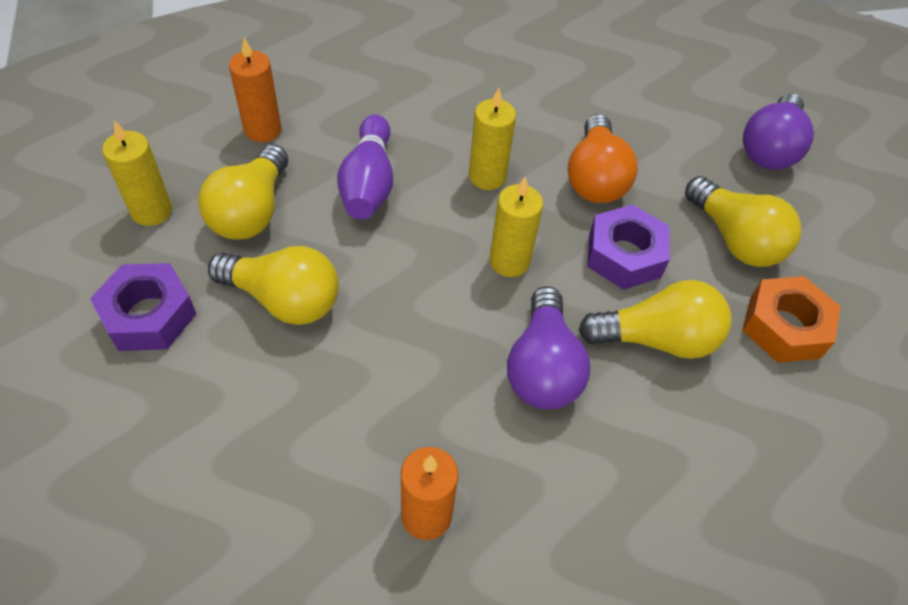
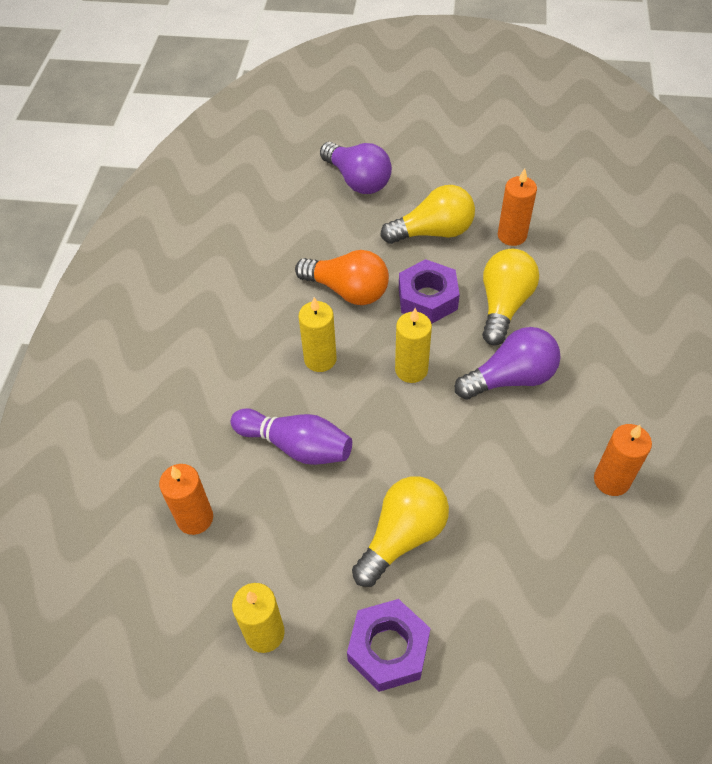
camera: 65 degrees left, 0 degrees up
yellow light bulb [198,145,288,240] -> none
purple light bulb [507,286,590,409] -> purple light bulb turned 45 degrees counterclockwise [455,327,561,400]
orange nut [743,276,841,363] -> orange candle [498,168,537,246]

